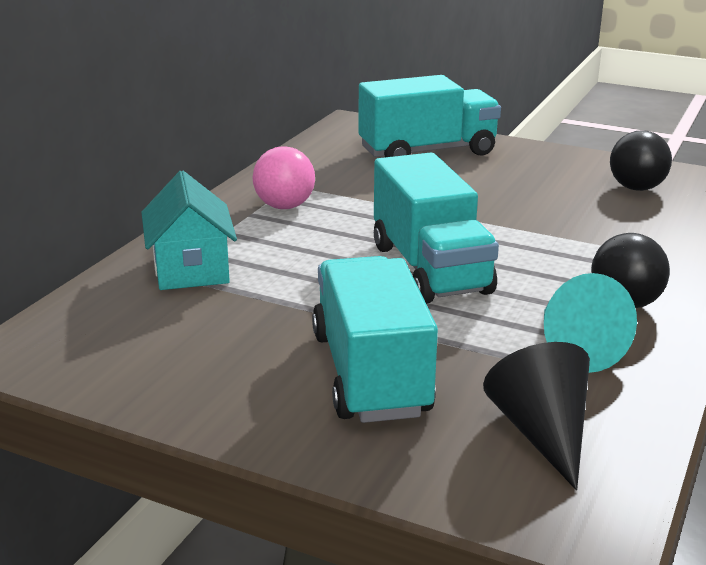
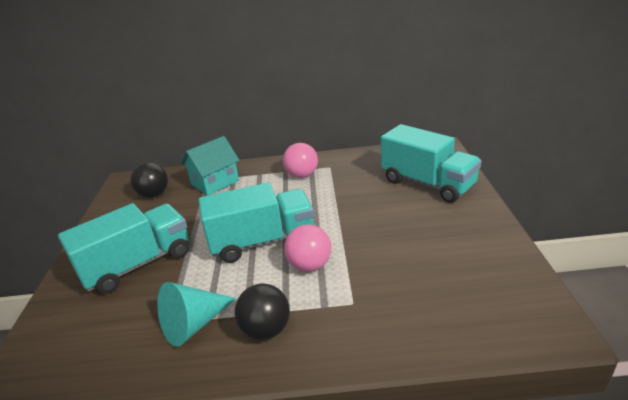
camera: 65 degrees right, 5 degrees up
turquoise truck [374,153,499,304] -> turquoise truck turned 150 degrees counterclockwise [199,183,314,263]
black cone [483,342,590,490] -> none
black ball [610,130,672,191] -> black ball moved to [130,162,168,198]
none -> pink ball [284,224,331,272]

